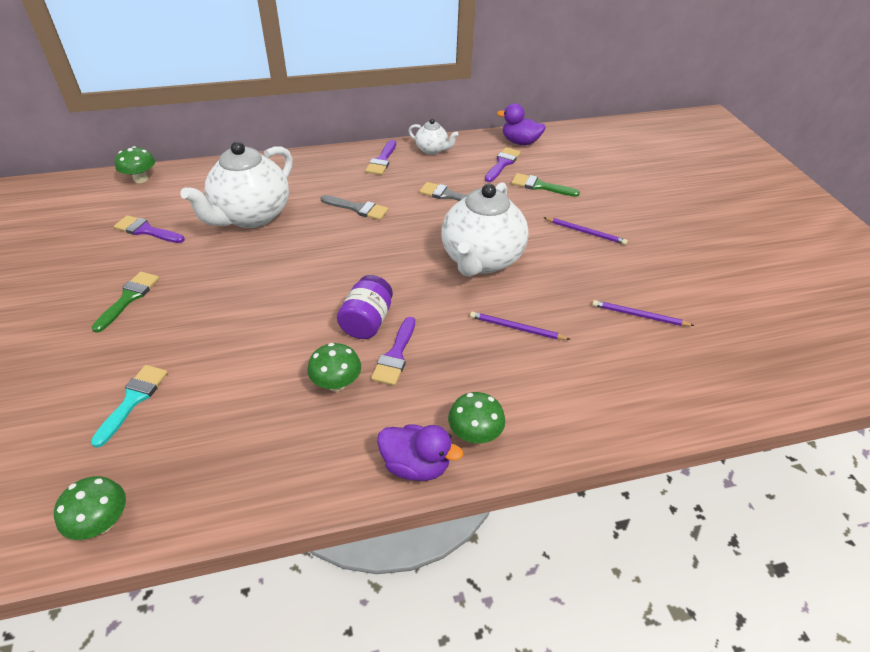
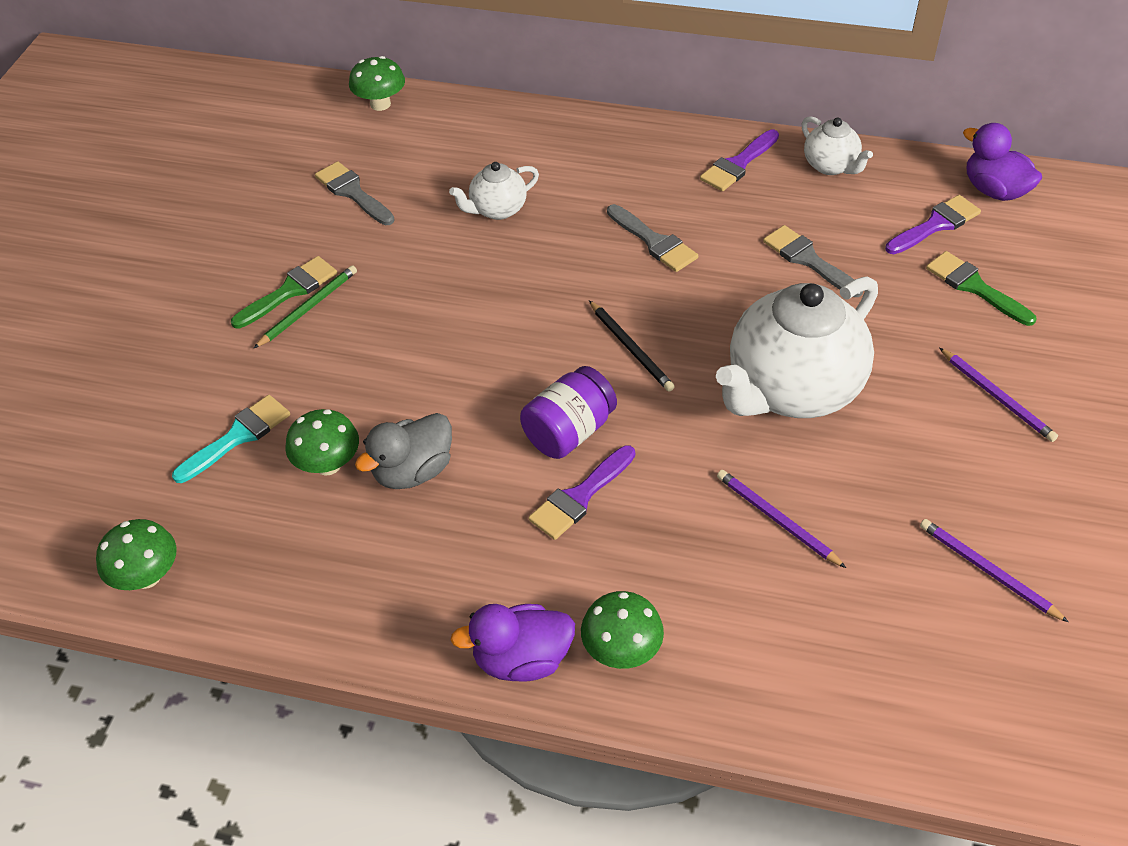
camera: 30 degrees right, 5 degrees up
purple brush [114,215,185,243] -> grey brush [315,162,394,225]
white teapot [180,141,293,228] -> white teapot [449,162,539,220], size x0.48
green mushroom [307,343,361,392] -> green mushroom moved to [285,409,359,476]
purple duck [377,424,463,481] -> purple duck turned 120 degrees clockwise [451,604,575,681]
none -> green pencil [253,265,357,349]
none -> grey duck [355,413,452,489]
none -> black pencil [589,300,675,392]

